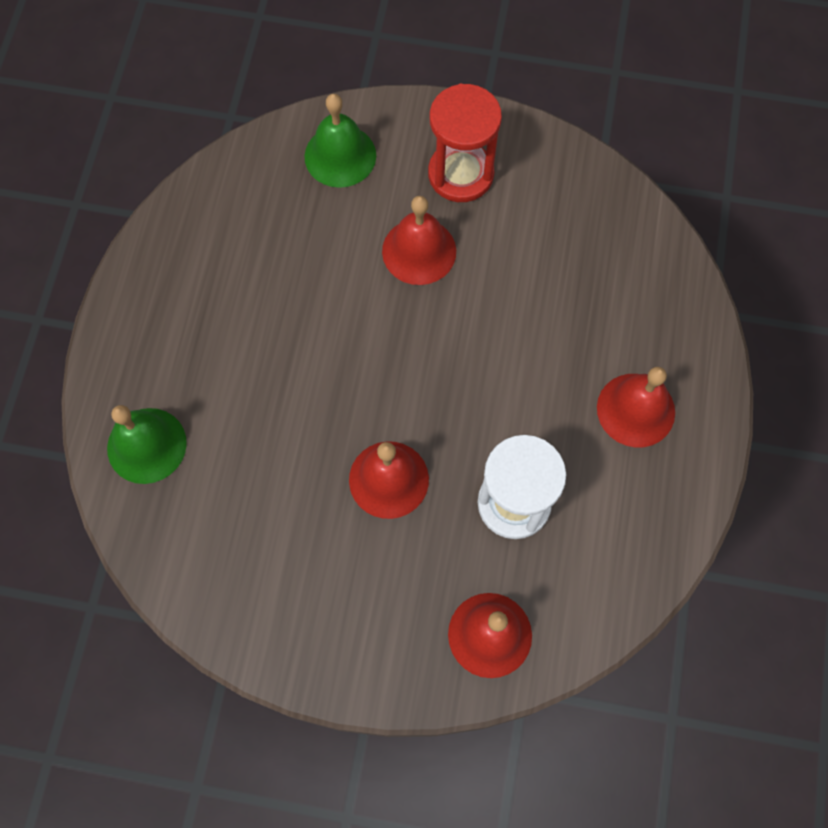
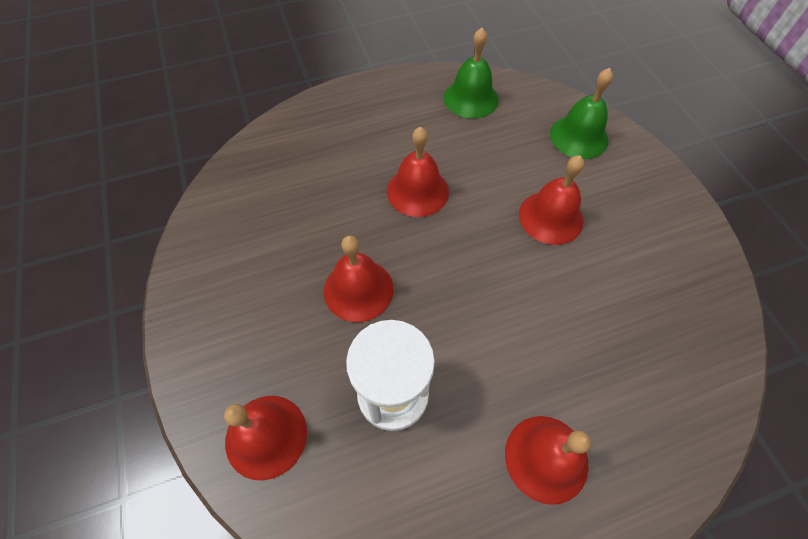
camera: 60 degrees right, 10 degrees down
green bell [107,405,187,484] -> green bell moved to [444,28,499,118]
red hourglass [428,84,502,202] -> none
none -> red bell [387,127,449,217]

